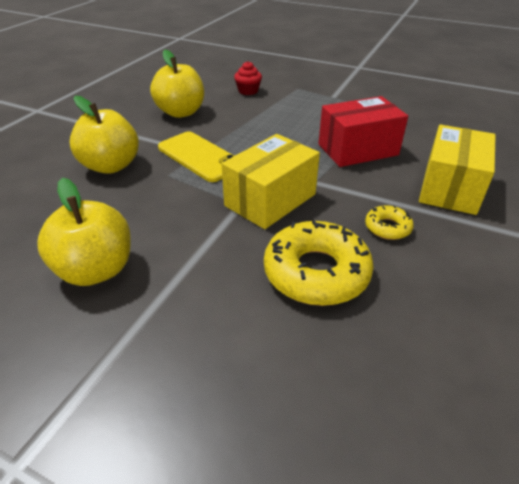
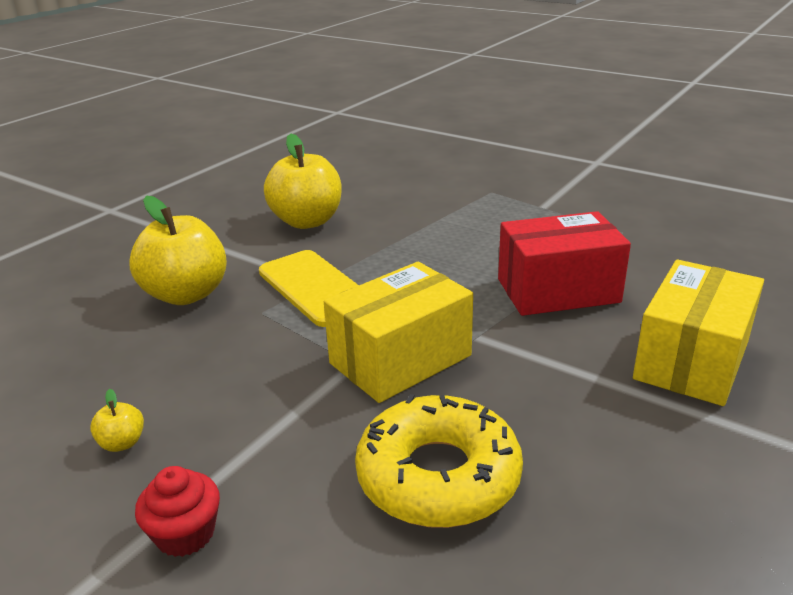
camera: 10 degrees right, 10 degrees down
yellow apple [37,178,131,286] -> yellow apple [90,389,144,452], size x0.41
red cupcake [234,61,262,95] -> red cupcake moved to [135,466,220,557]
yellow donut [365,205,414,240] -> none

